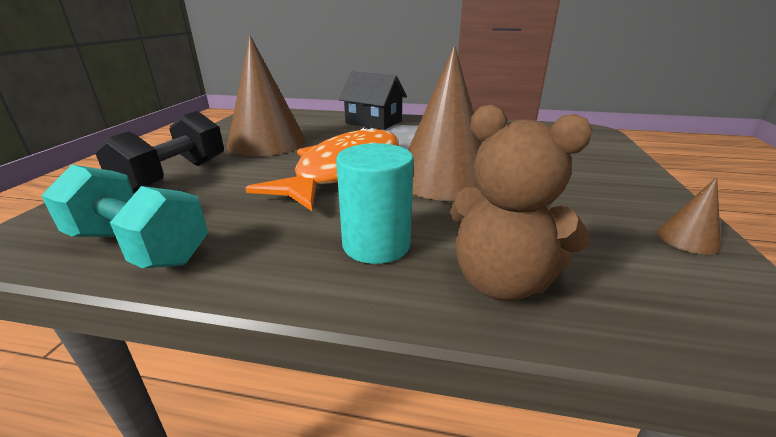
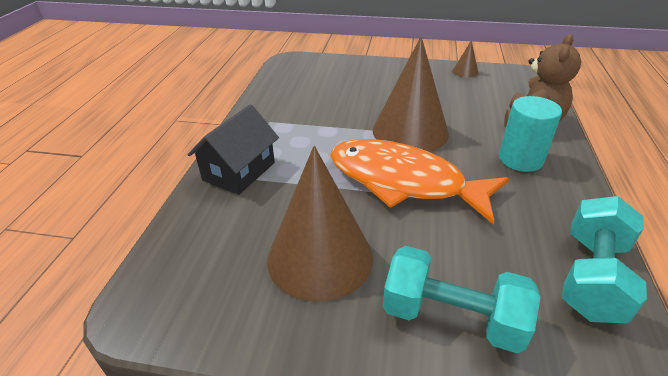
camera: 90 degrees left, 10 degrees up
black dumbbell [95,111,224,194] -> turquoise dumbbell [383,246,541,353]

